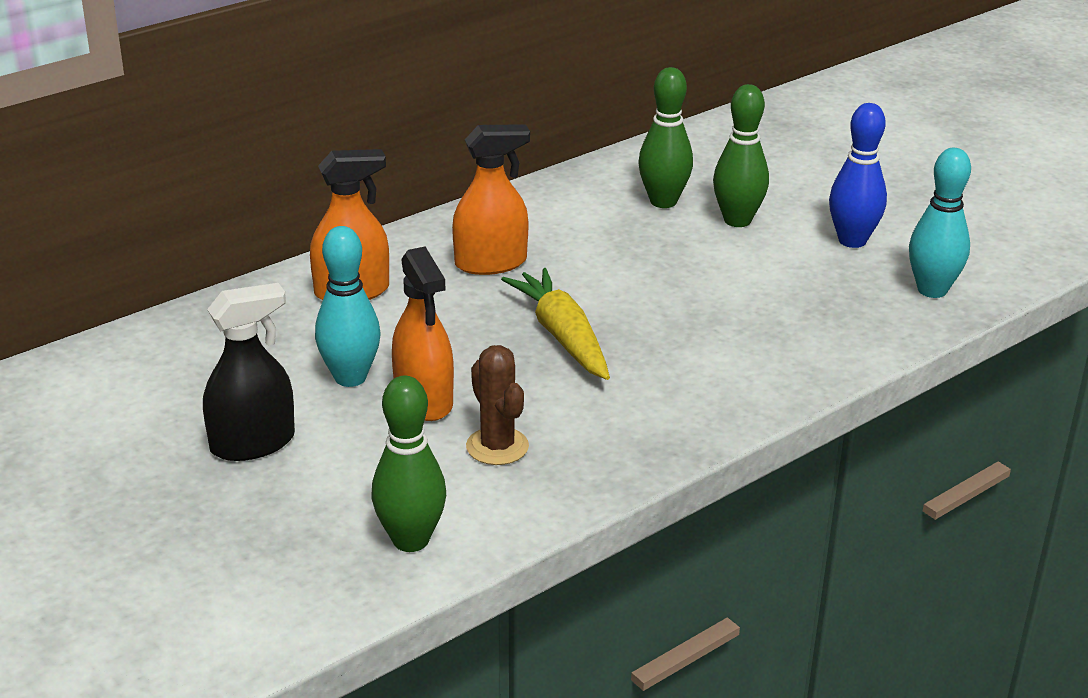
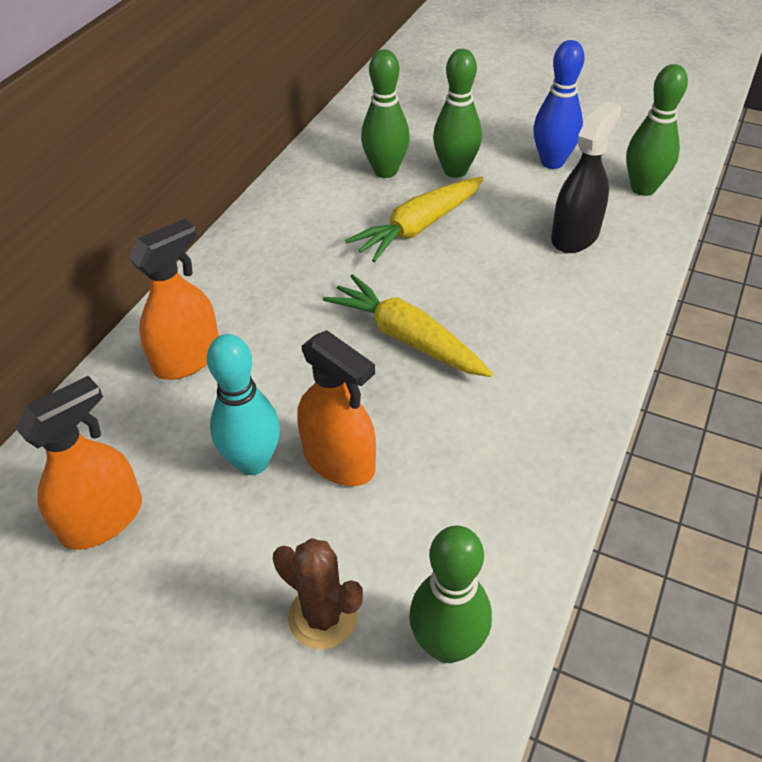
camera: 25 degrees left, 15 degrees up
black spray bottle [203,283,295,461] -> black spray bottle moved to [551,101,621,253]
orange spray bottle [452,124,530,275] -> orange spray bottle moved to [15,376,142,550]
brown cactus [466,345,529,465] -> brown cactus moved to [273,538,363,649]
turquoise bowling pin [909,148,971,298] -> green bowling pin [626,64,688,196]
none -> yellow carrot [345,177,484,262]

